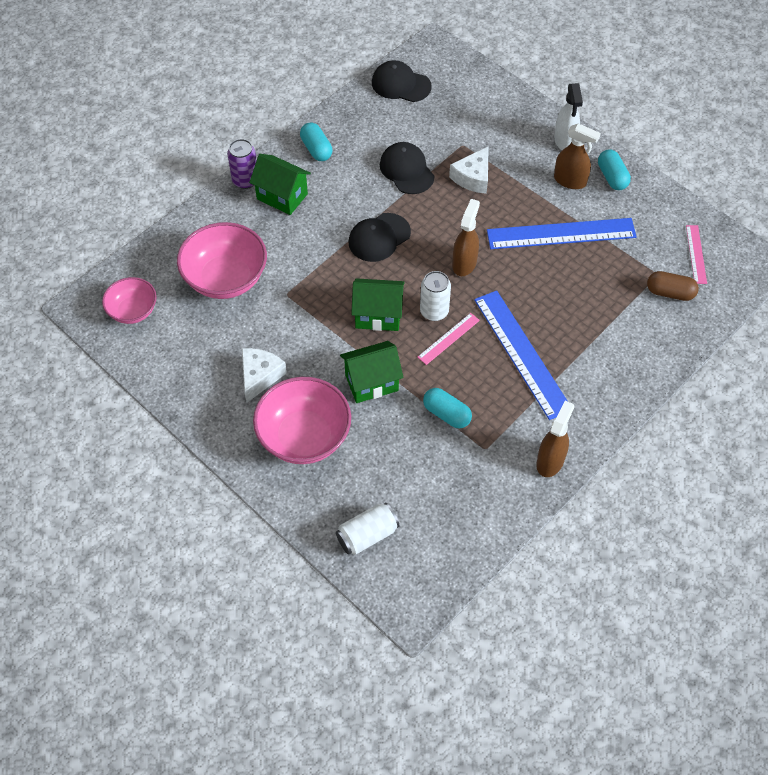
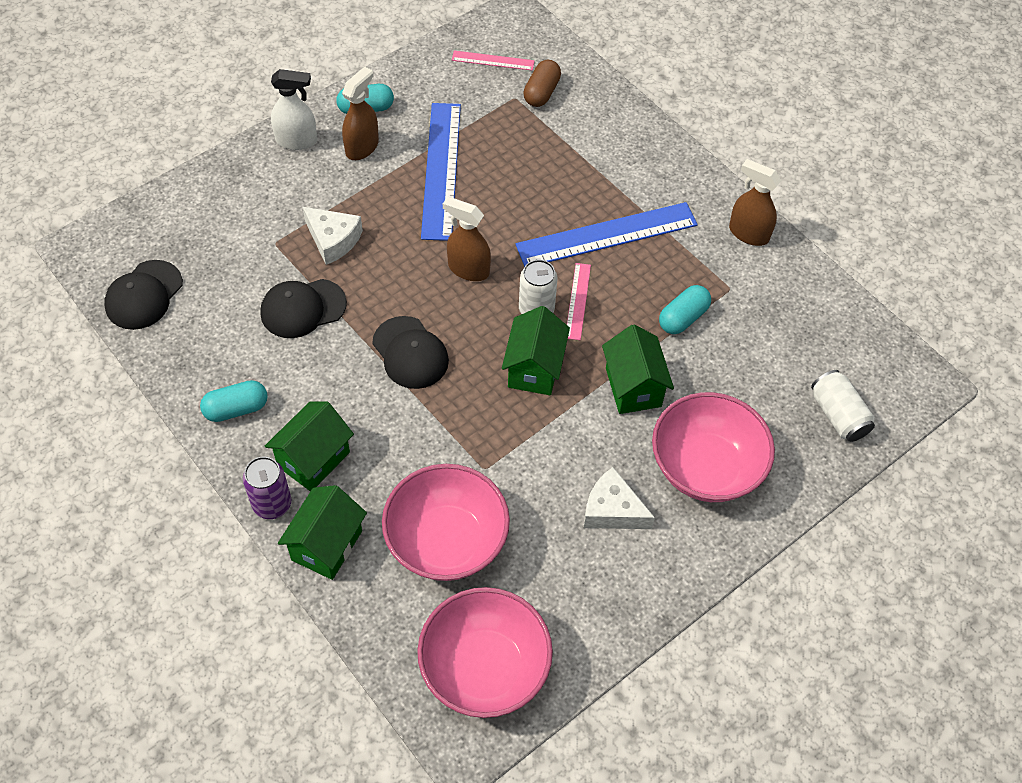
camera: 85 degrees left, 0 degrees up
pink bowl [102,277,157,324] -> pink bowl [417,587,553,718], size x1.68
pink ruler [417,313,480,365] -> pink ruler turned 45 degrees clockwise [567,263,591,340]
none -> green house [278,485,367,580]

